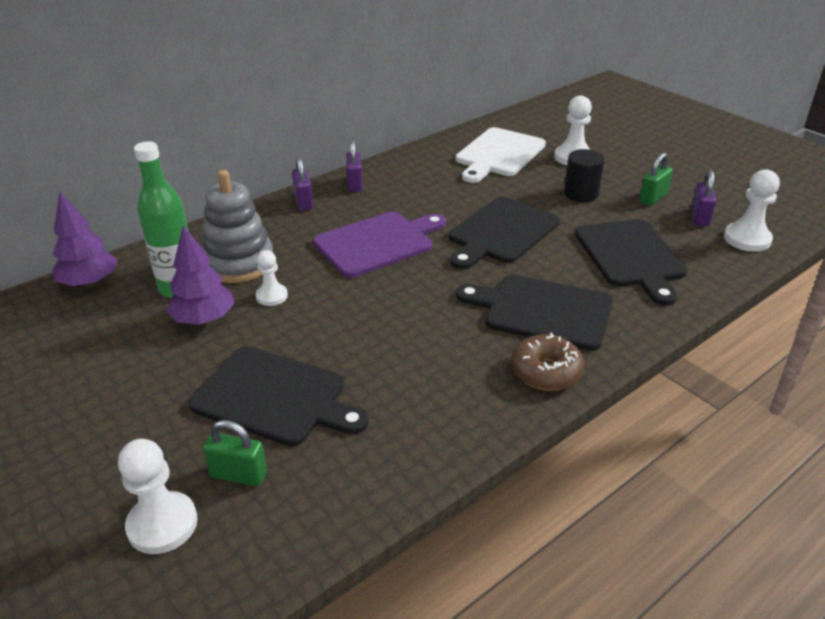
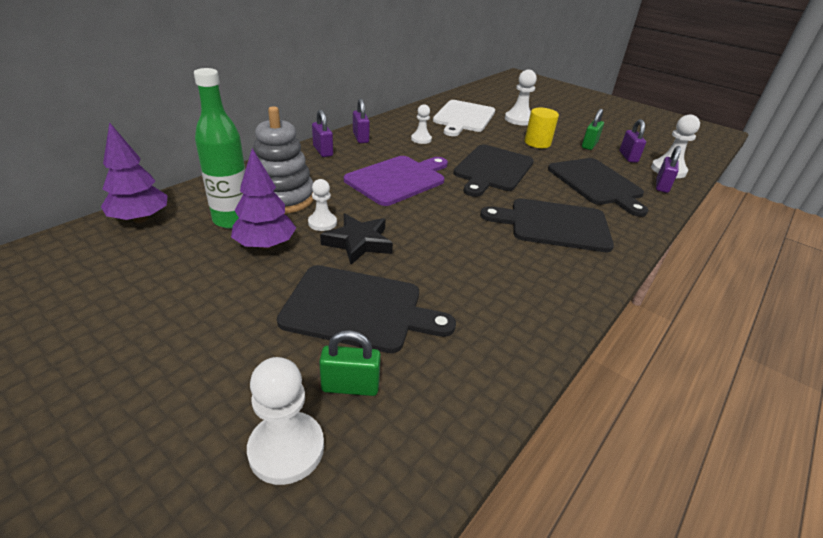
camera: 15 degrees left, 0 degrees up
brown donut [511,333,584,391] -> none
black cylinder [564,149,605,202] -> yellow cylinder [525,108,559,148]
none -> black star [320,214,393,265]
none -> white pawn [411,104,432,144]
none -> purple padlock [656,146,681,193]

